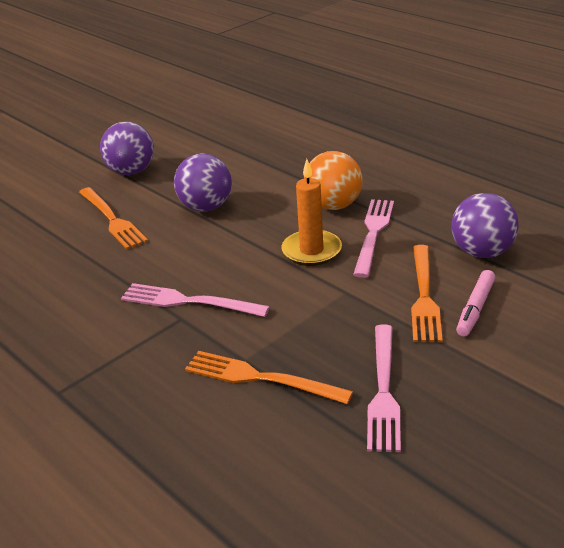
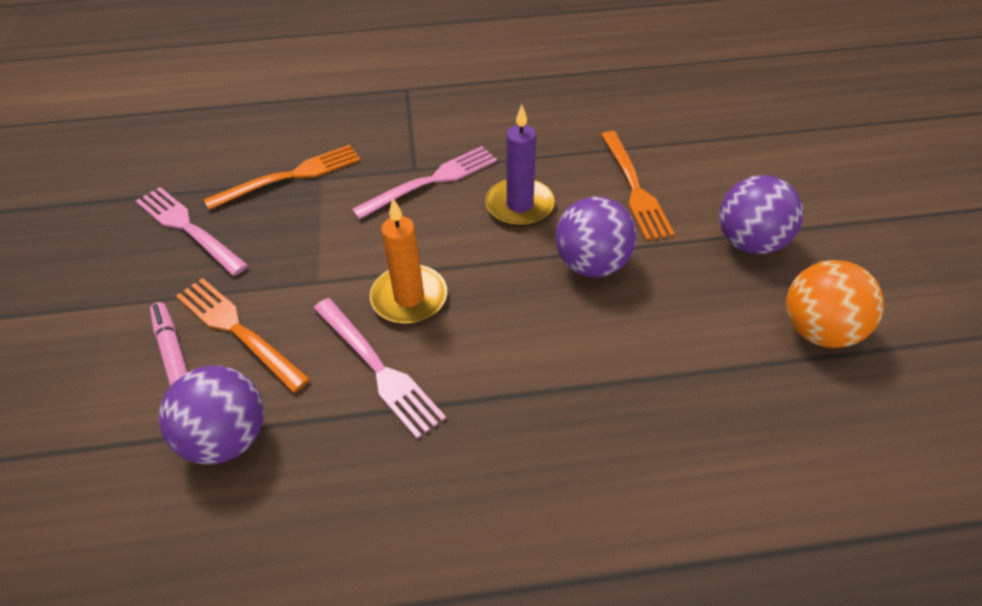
camera: 125 degrees right, 15 degrees up
orange fork [79,187,148,249] -> orange fork turned 105 degrees counterclockwise [601,131,675,241]
orange ball [304,151,363,210] -> orange ball moved to [786,260,884,348]
none -> purple candle [485,105,555,226]

